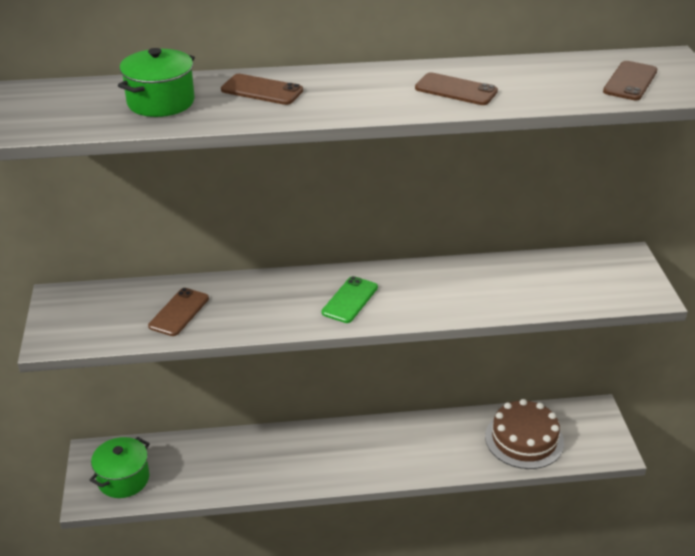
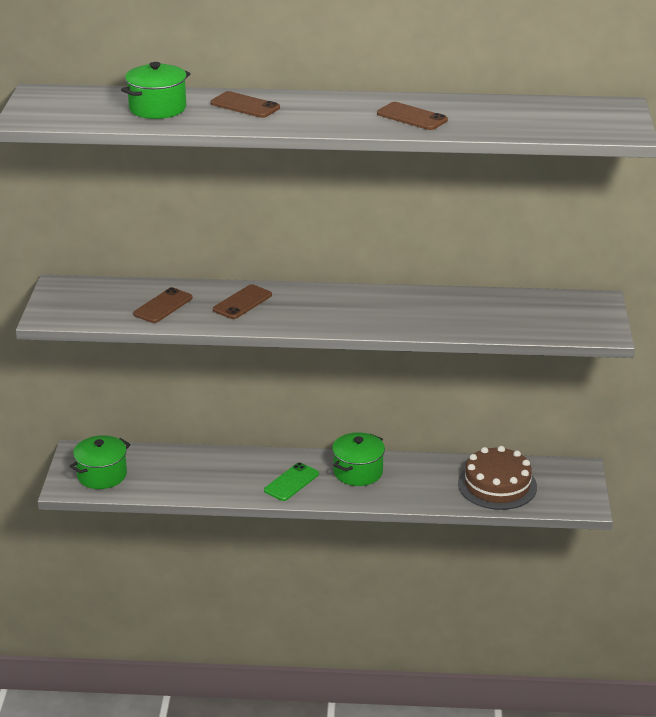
camera: 10 degrees right, 5 degrees down
green phone [322,276,378,323] -> green phone moved to [264,463,319,501]
brown phone [603,61,657,101] -> brown phone moved to [213,284,272,319]
none -> green pot [332,432,385,486]

